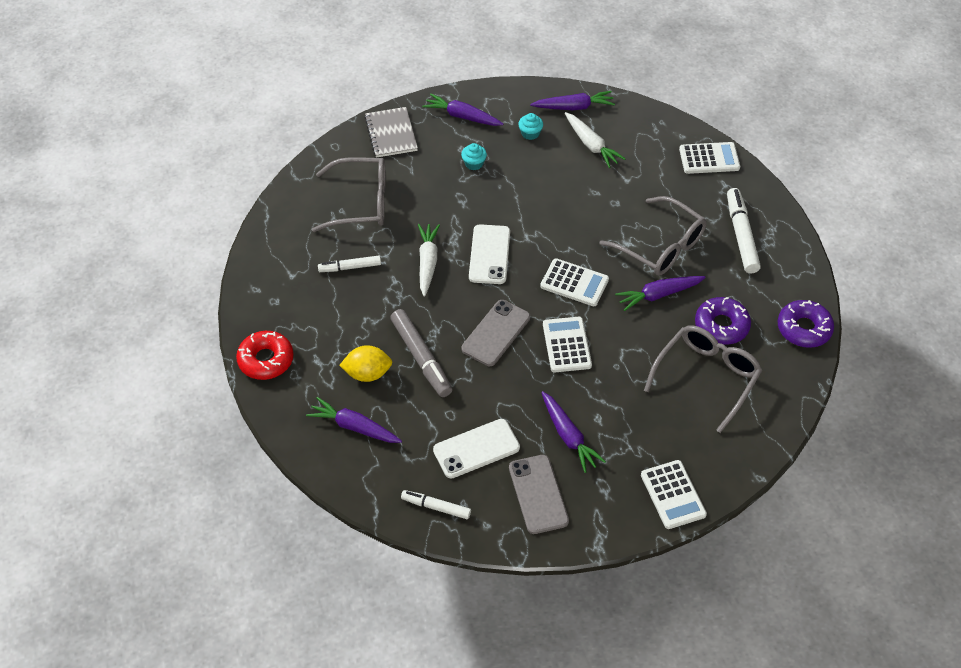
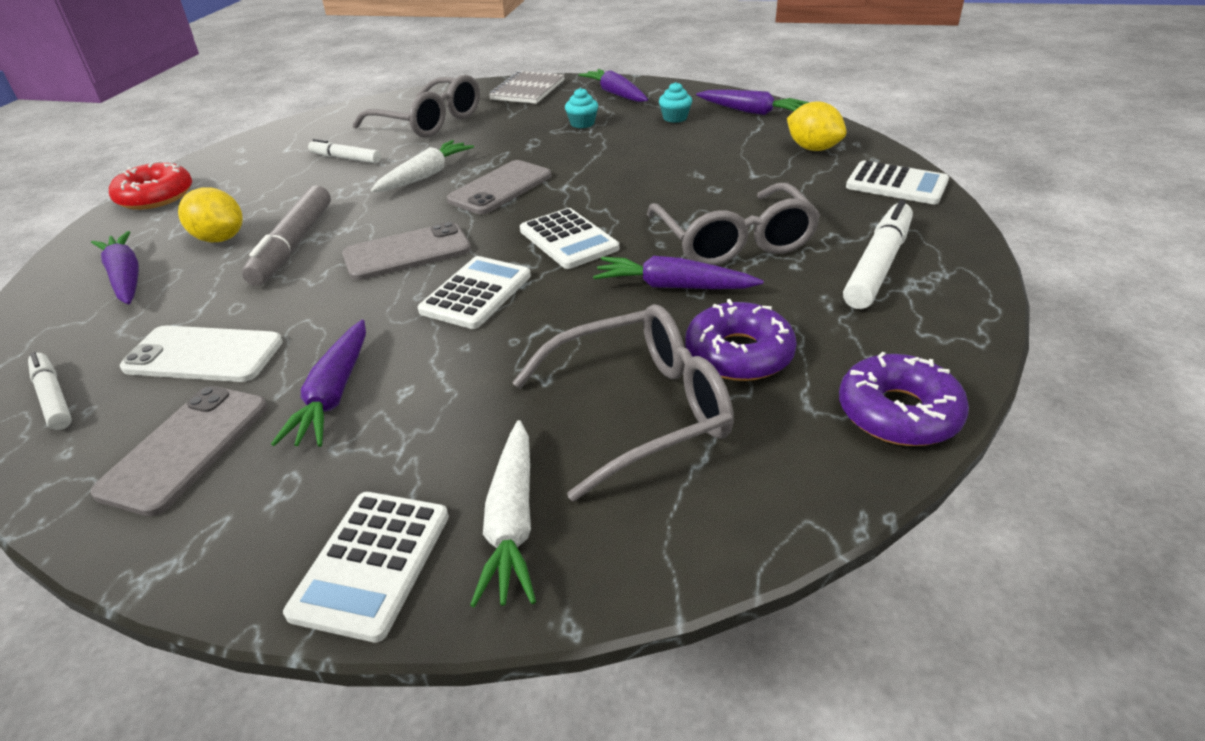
camera: 35 degrees right, 15 degrees down
white phone [469,224,510,284] -> grey phone [447,160,551,214]
white carrot [565,112,626,168] -> white carrot moved to [470,420,536,607]
none -> yellow lemon [787,101,847,151]

